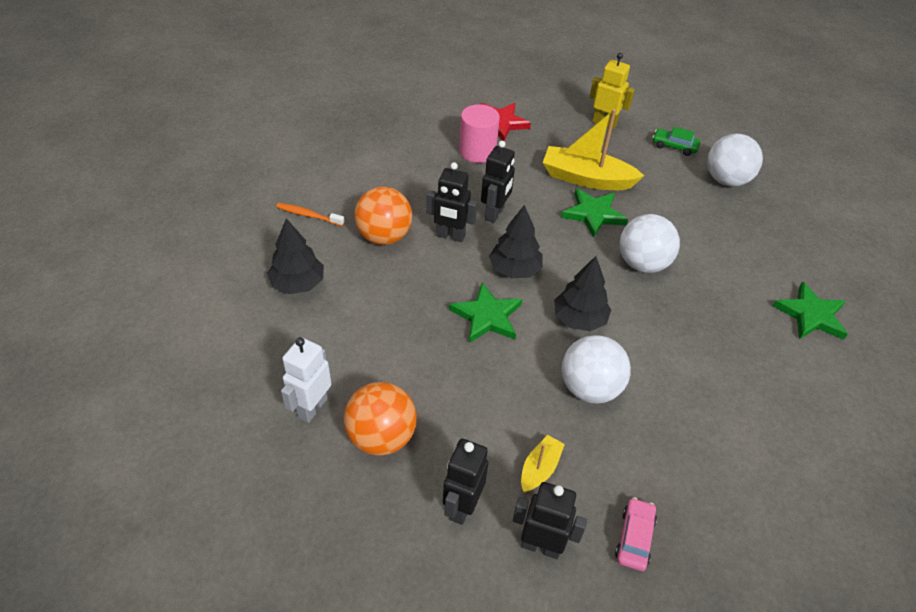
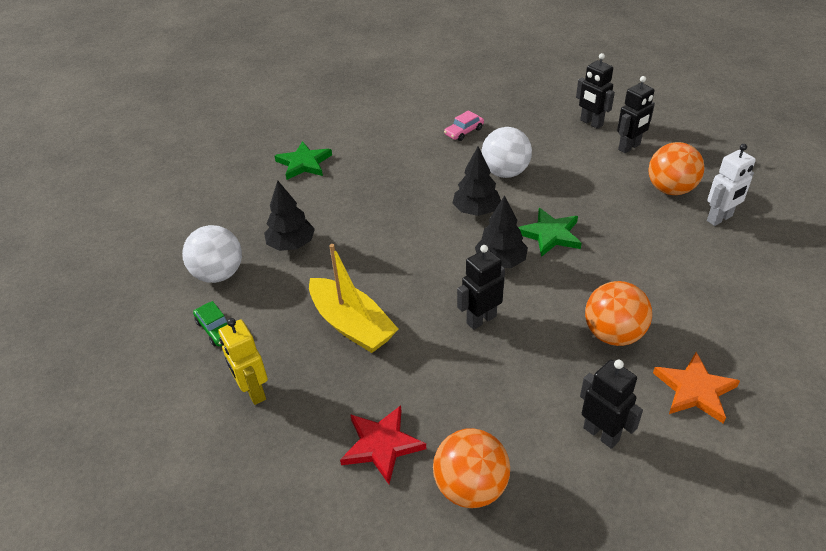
camera: 145 degrees left, 5 degrees down
black tree [267,218,324,294] -> black tree moved to [264,180,315,251]
orange toothbrush [276,203,344,226] -> orange star [653,352,740,424]
black robot [427,162,477,242] -> black robot moved to [580,360,643,449]
pink cylinder [459,104,500,163] -> none
yellow boat [521,435,565,493] -> none
green star [561,188,628,238] -> none
pink car [615,497,657,571] -> pink car moved to [444,110,484,141]
white ball [619,214,680,273] -> none
none -> orange ball [433,428,510,508]

